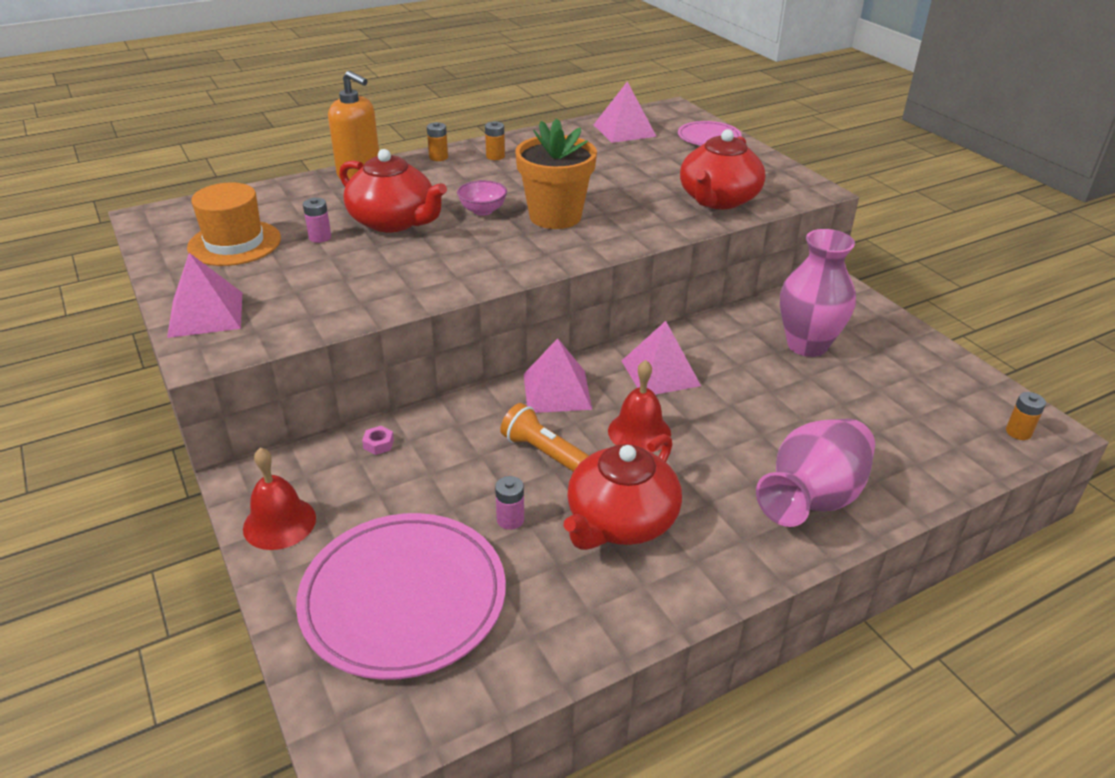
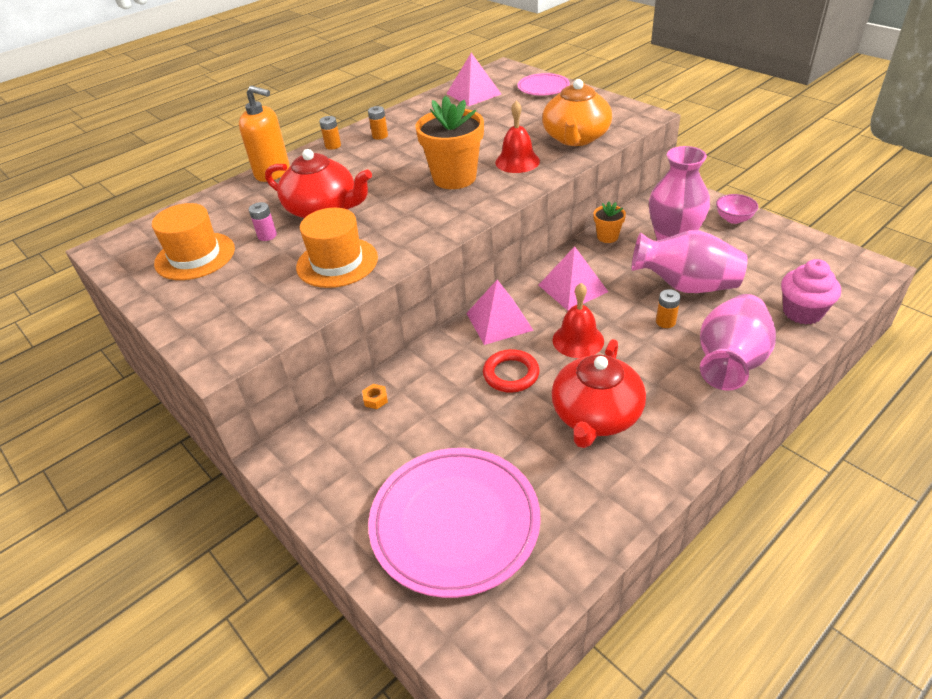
camera: 10 degrees left, 5 degrees up
pink pyramid [167,253,242,338] -> none
red bell [243,447,316,550] -> red bell moved to [495,101,540,173]
pink nut [362,426,394,455] -> orange nut [362,384,388,409]
pink bowl [457,180,507,216] -> pink bowl moved to [716,194,758,224]
pink battery [495,476,524,530] -> none
orange flashlight [500,403,589,472] -> red ring [483,349,539,393]
red teapot [680,129,765,209] -> orange teapot [542,79,612,146]
orange battery [1006,392,1046,440] -> orange battery moved to [656,289,681,328]
none -> orange hat [296,208,378,288]
none -> orange flower pot [594,201,626,243]
none -> pink vase [631,230,748,293]
none -> pink cupcake [781,259,841,324]

